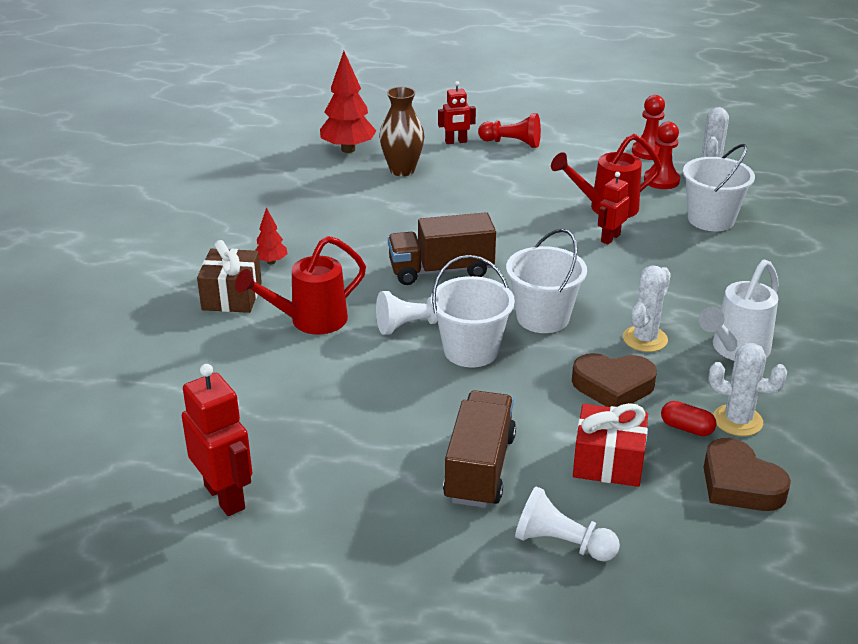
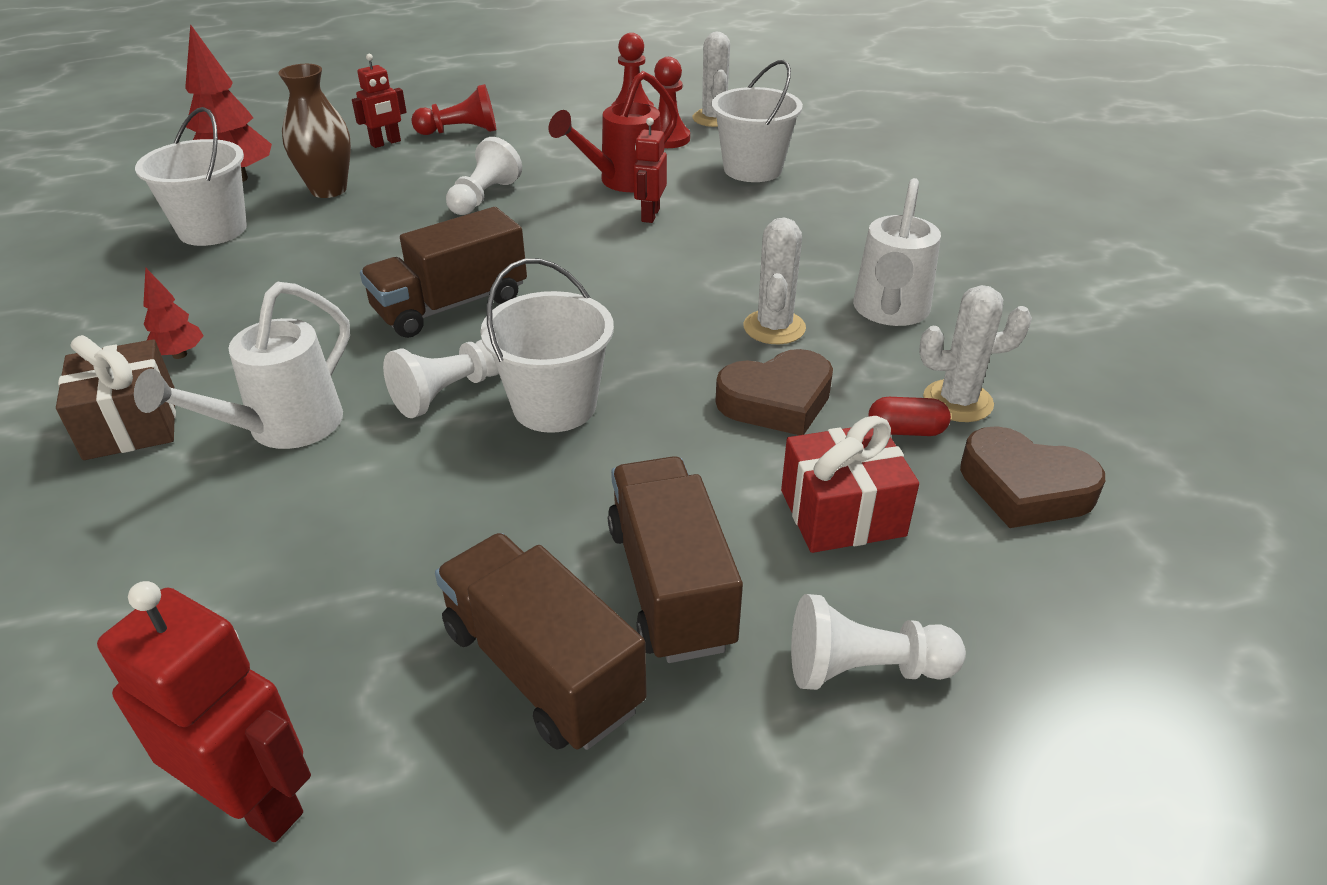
camera: 25 degrees left, 5 degrees up
red watering can [235,236,366,334] -> white watering can [134,282,350,449]
white bucket [506,229,587,333] -> white bucket moved to [135,107,247,246]
none -> brown truck [435,533,646,750]
none -> white pawn [446,137,522,215]

